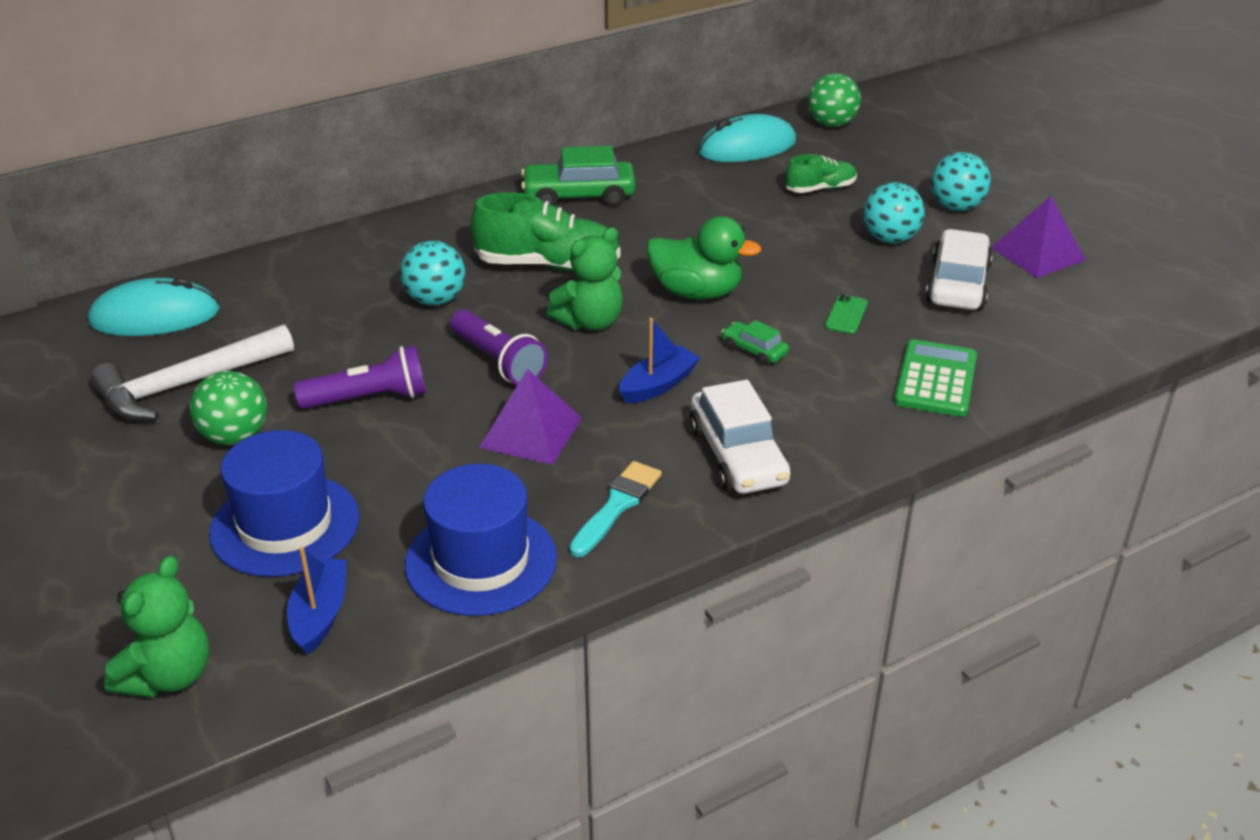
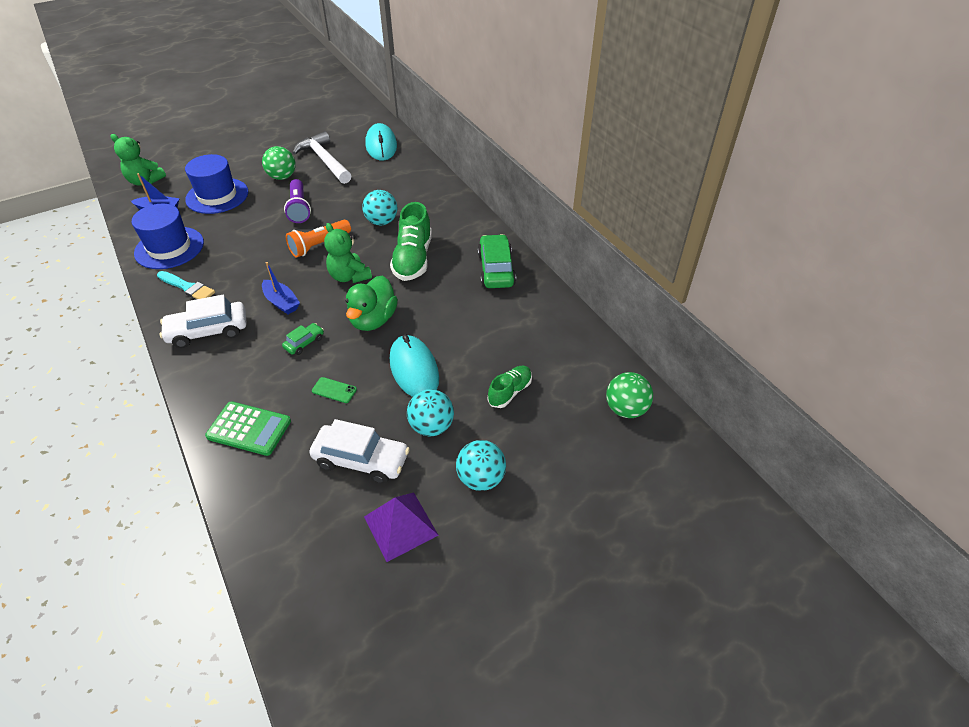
camera: 90 degrees right, 10 degrees up
purple flashlight [450,309,548,385] -> orange flashlight [286,220,351,258]
purple pyramid [479,369,582,465] -> none
turquoise mouse [698,114,796,162] -> turquoise mouse moved to [390,334,439,397]
green shoe [786,154,857,193] -> green shoe turned 120 degrees counterclockwise [488,366,532,408]

